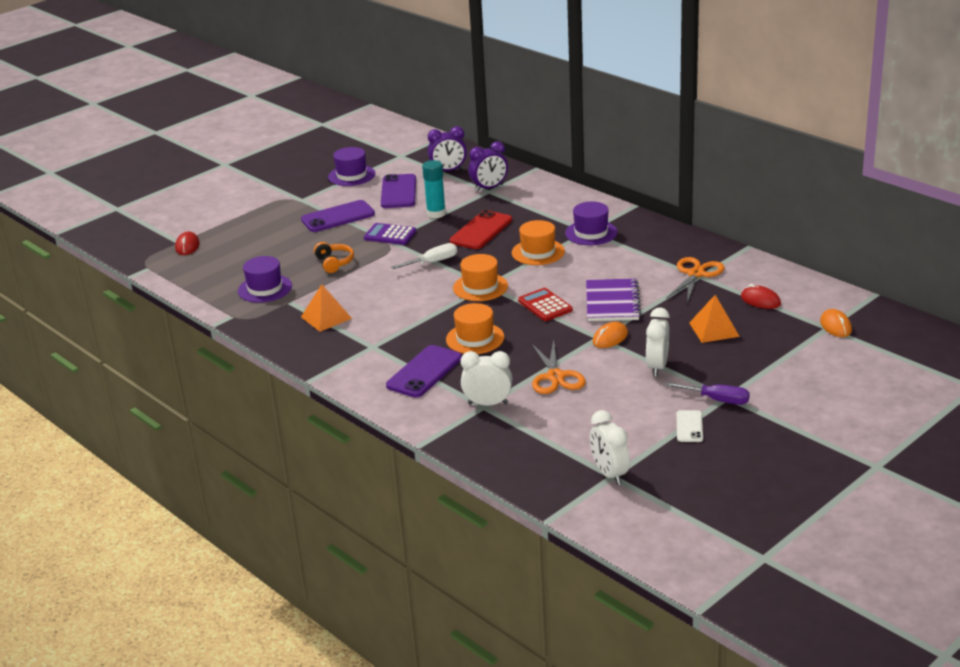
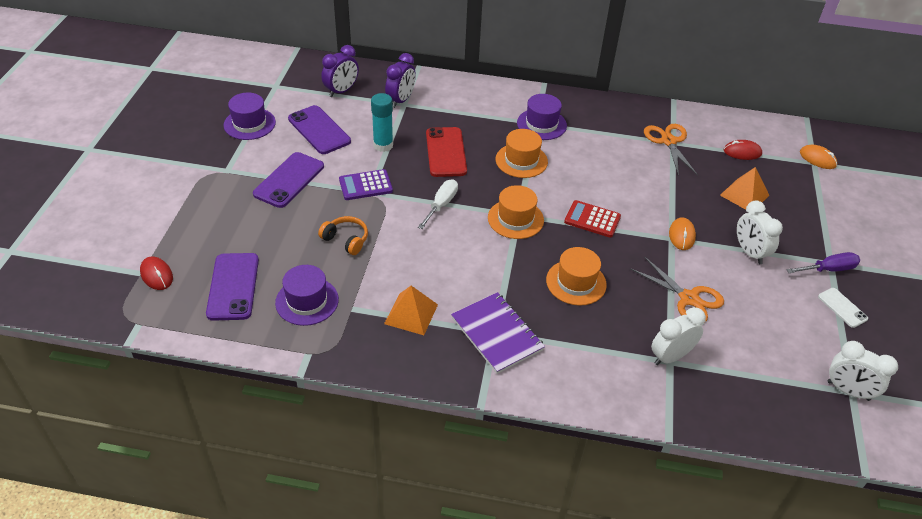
camera: 40 degrees left, 15 degrees up
purple phone [386,345,462,398] -> purple phone moved to [206,253,259,321]
purple notebook [586,279,641,321] -> purple notebook moved to [451,292,545,374]

